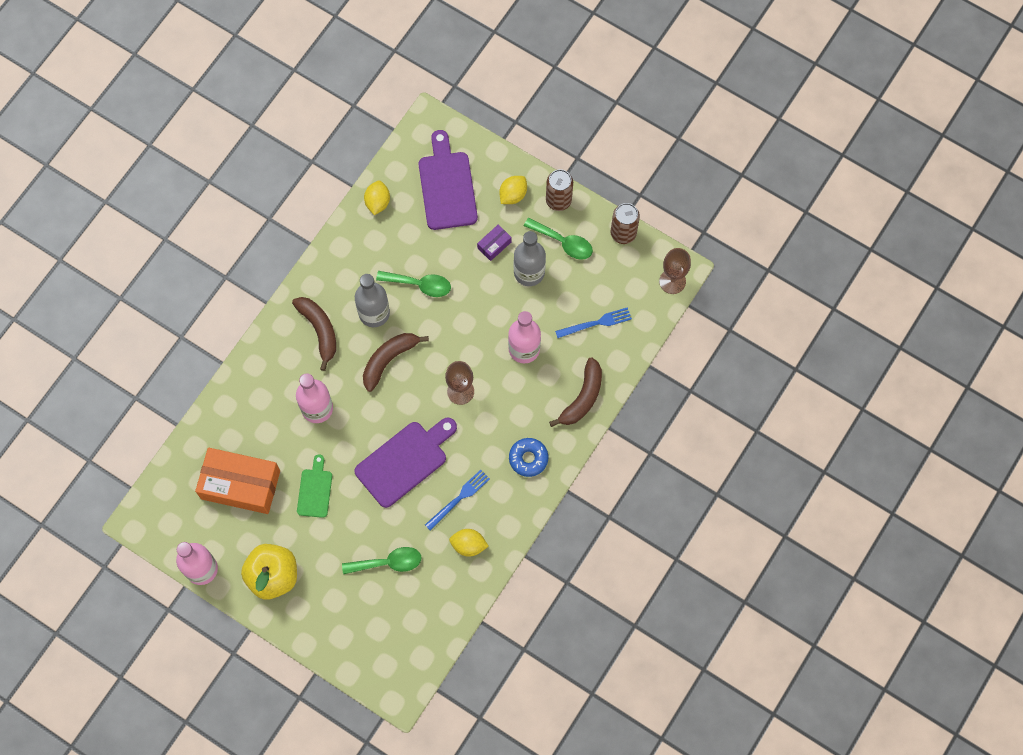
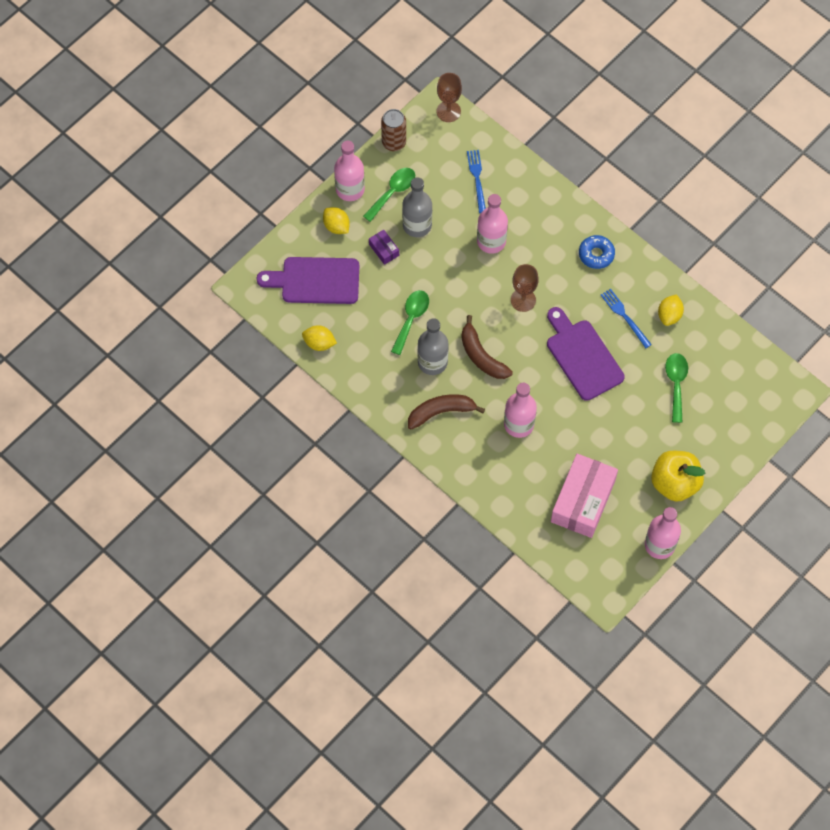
camera: 80 degrees left, 5 degrees down
orange box [195,448,280,514] -> pink box [551,454,618,538]
green cutting board [297,454,332,518] -> none
brown can [546,169,573,211] -> pink bottle [334,141,365,201]
brown banana [549,357,602,427] -> none

